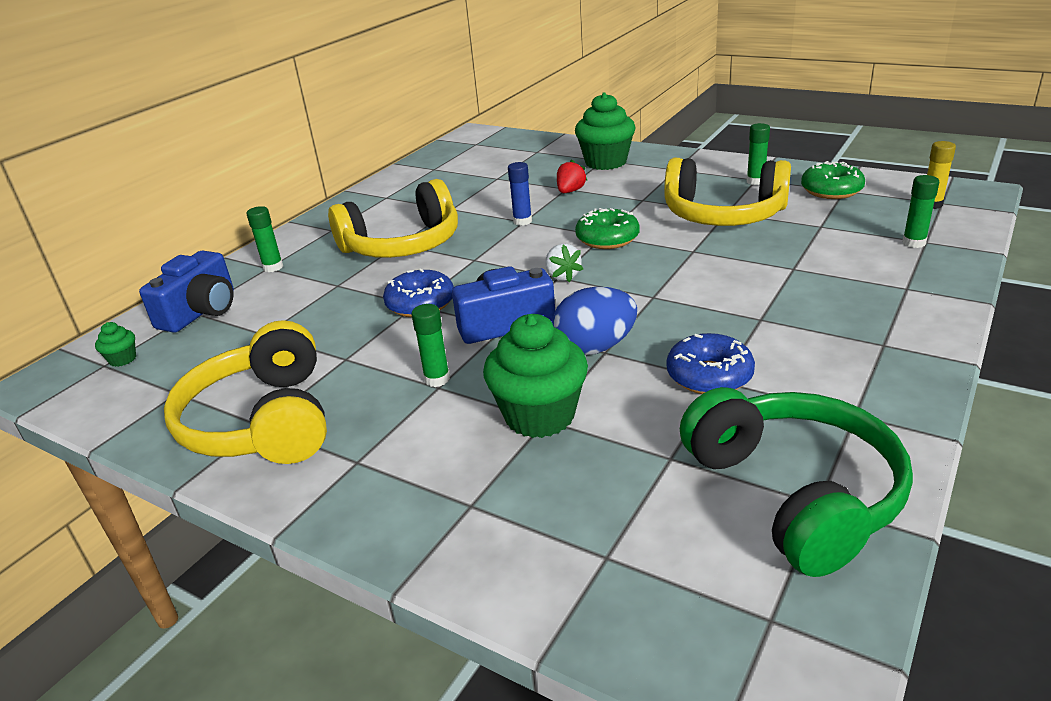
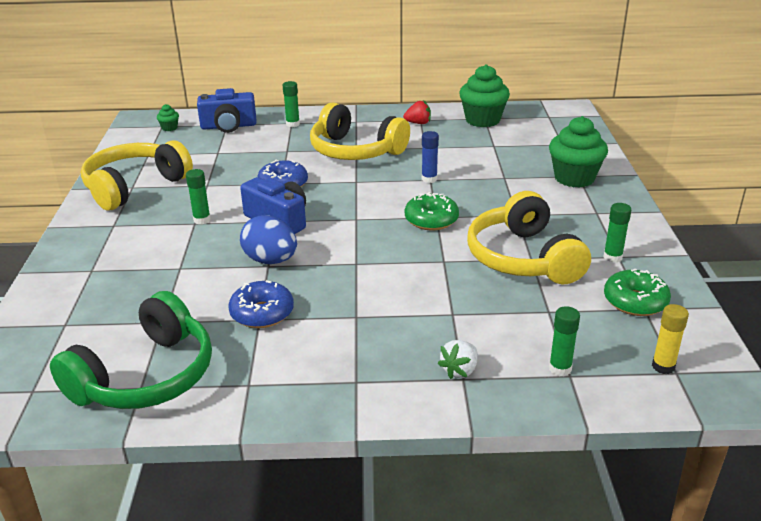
camera: 55 degrees right, 0 degrees up
green cupcake [483,314,588,438] -> green cupcake moved to [459,64,510,127]
white strawberry [545,244,583,282] -> white strawberry moved to [438,340,478,379]
red strawberry [557,159,588,193] -> red strawberry moved to [403,100,431,124]

